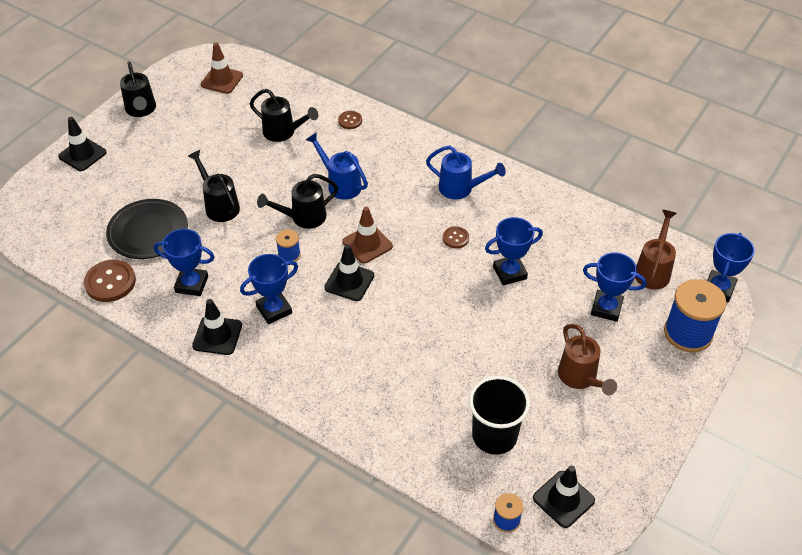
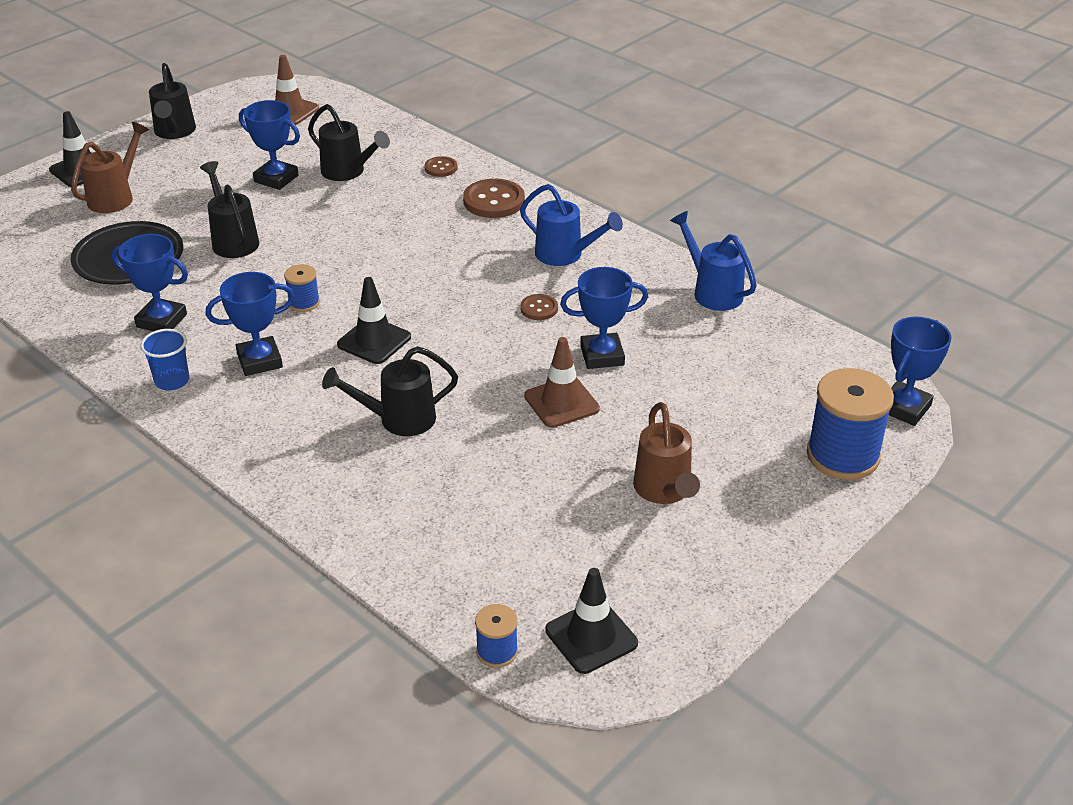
camera: 10 degrees right, 10 degrees down
brown button [84,260,136,302] -> brown button moved to [463,179,525,218]
black traffic cone [192,299,242,355] -> blue cup [140,329,189,390]
black watering can [257,174,338,229] -> black watering can moved to [322,346,458,436]
blue watering can [306,132,368,200] -> blue watering can moved to [670,211,757,311]
brown traffic cone [342,207,393,264] -> brown traffic cone moved to [524,337,600,428]
black cup [469,376,530,455] -> none
blue trophy [583,252,647,322] -> blue trophy moved to [239,100,300,190]
brown watering can [635,210,677,289] -> brown watering can moved to [71,122,149,213]

